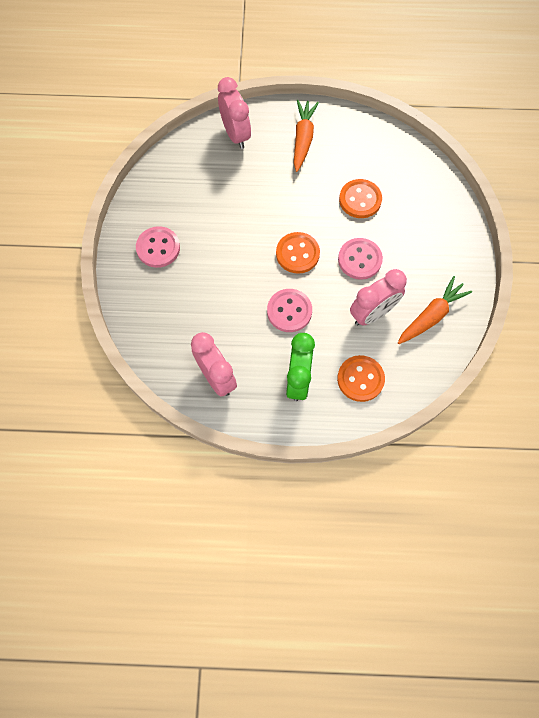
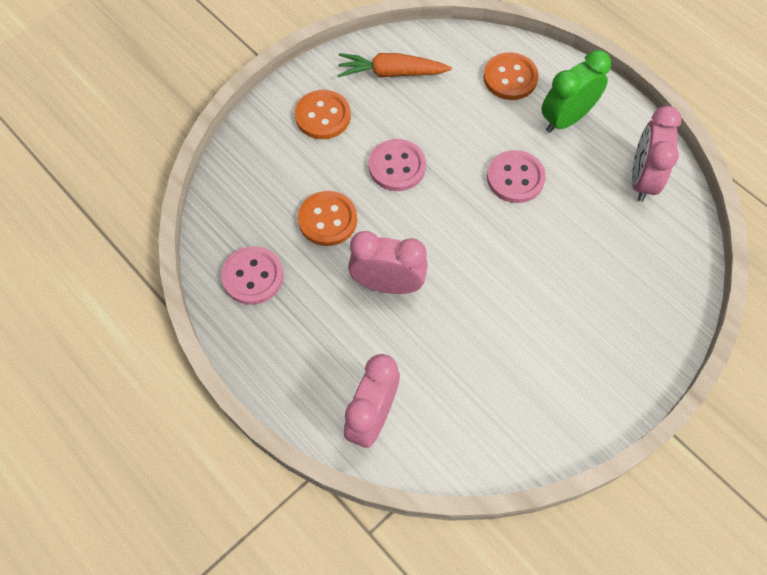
camera: 135 degrees left, 5 degrees down
pink button [136,226,180,268] -> pink button moved to [221,246,284,305]
orange button [276,232,320,274] -> orange button moved to [295,90,351,139]
orange carrot [294,100,319,172] -> none
pink clock [350,269,407,325] -> pink clock moved to [348,231,428,294]

